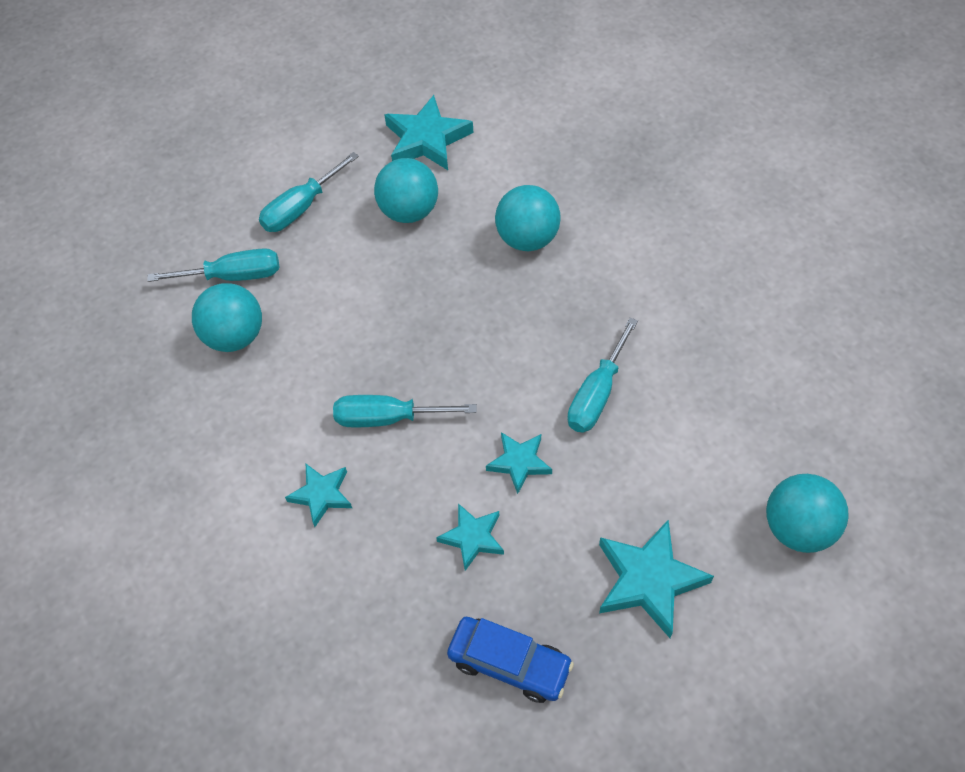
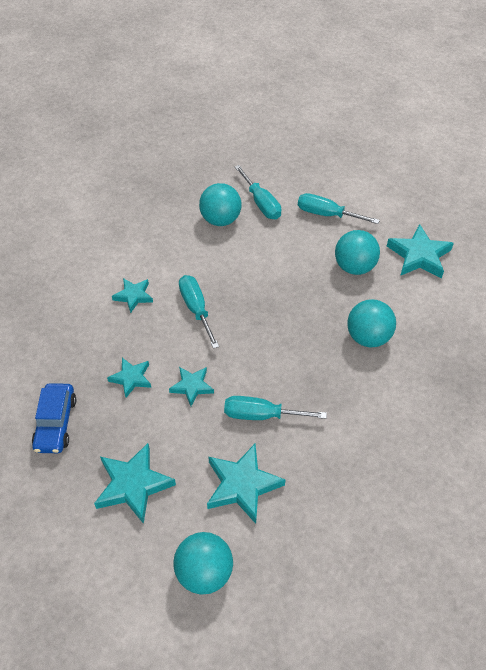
camera: 65 degrees right, 5 degrees down
none -> turquoise star [207,444,285,524]

